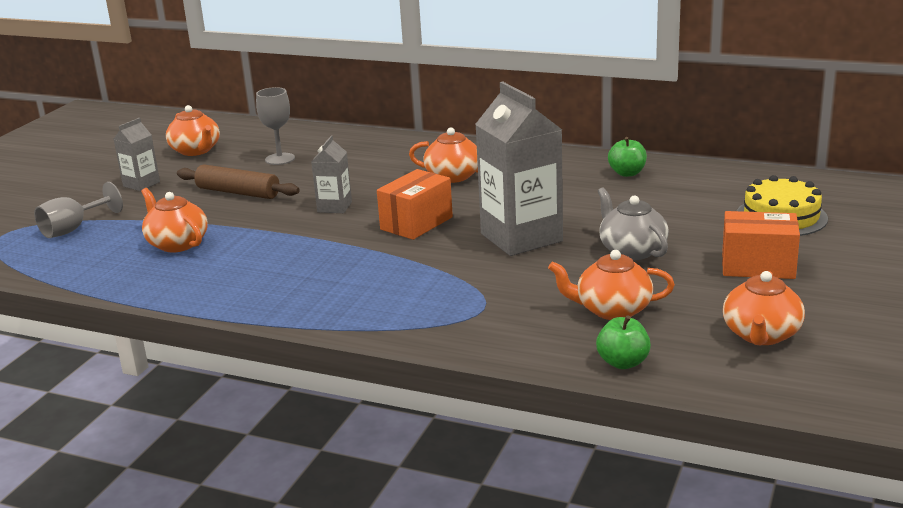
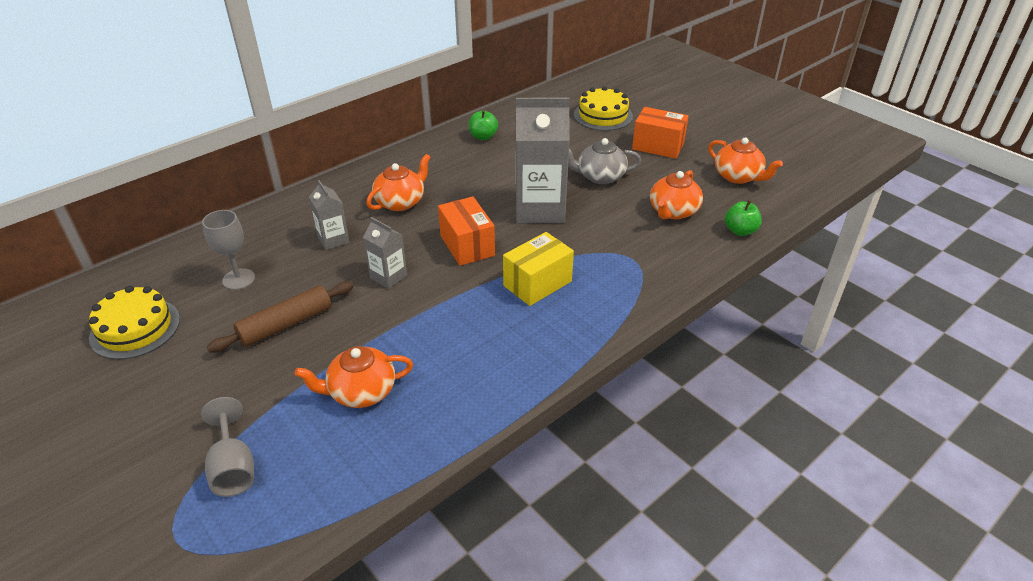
camera: 65 degrees left, 15 degrees up
grey carton [114,118,160,191] -> grey carton moved to [309,180,350,250]
orange teapot [166,105,220,156] -> yellow cake [89,286,180,360]
orange box [722,211,800,279] -> orange box turned 75 degrees clockwise [632,107,689,159]
none -> yellow box [503,232,574,306]

